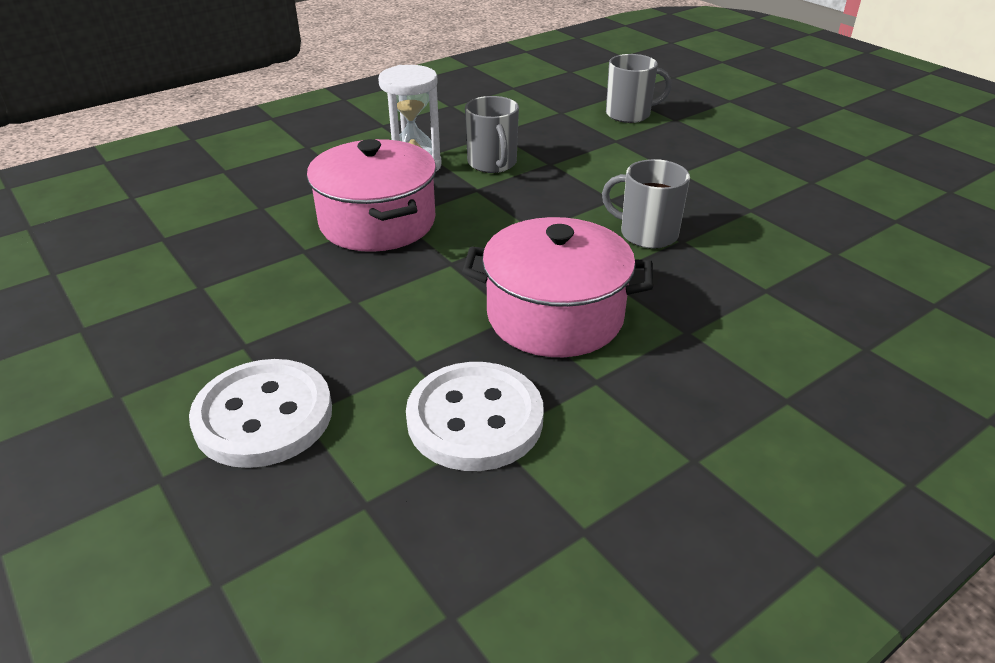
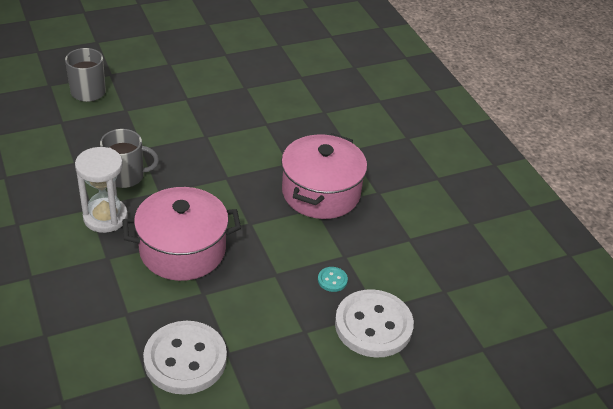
camera: 80 degrees left, 5 degrees up
white button [406,362,544,471] -> white button moved to [143,321,227,395]
grey mug [602,159,690,249] -> none
none -> turquoise button [318,267,348,292]

